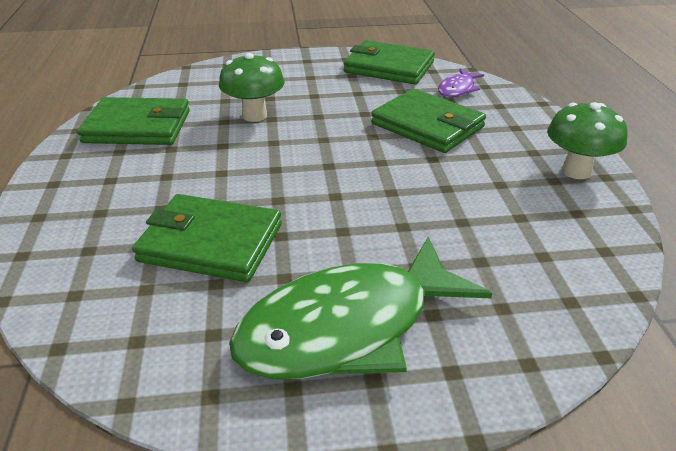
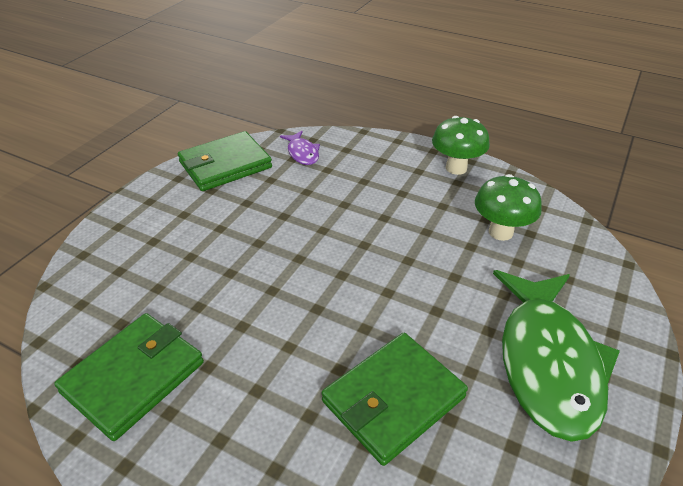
camera: 55 degrees left, 5 degrees up
green mushroom [219,53,284,122] -> green mushroom moved to [475,174,542,241]
green wallet [371,89,486,153] -> none

